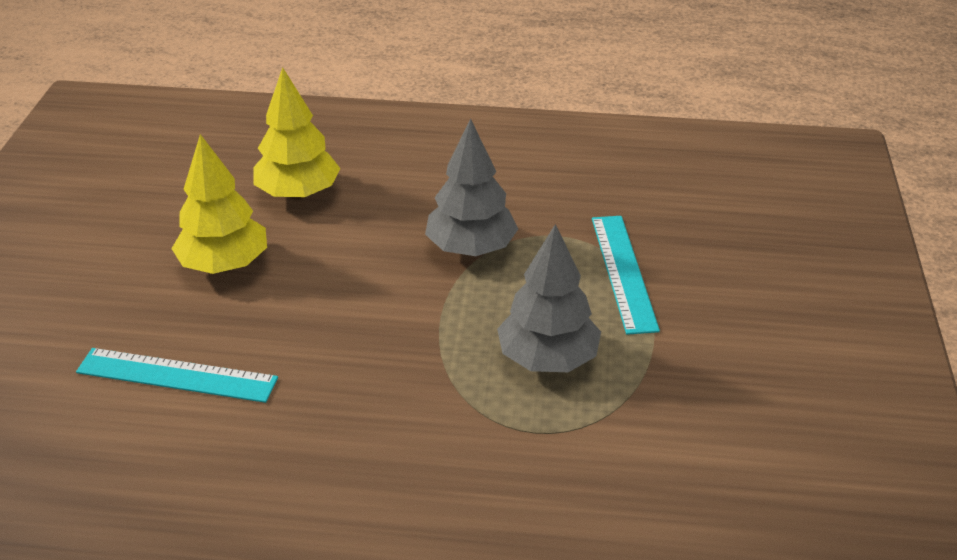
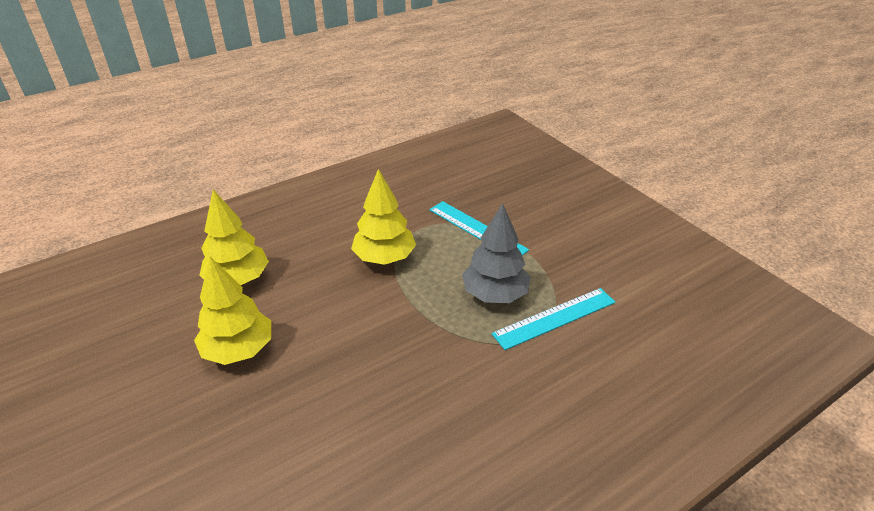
camera: 40 degrees left, 0 degrees up
turquoise ruler [76,348,278,403] -> turquoise ruler moved to [491,288,616,350]
grey tree [425,119,518,256] -> yellow tree [351,169,416,265]

